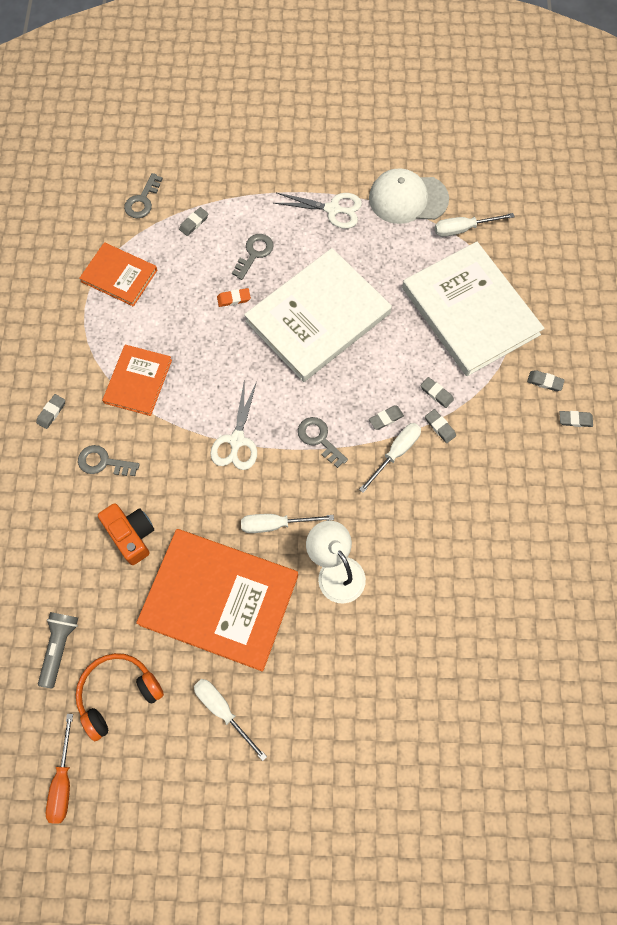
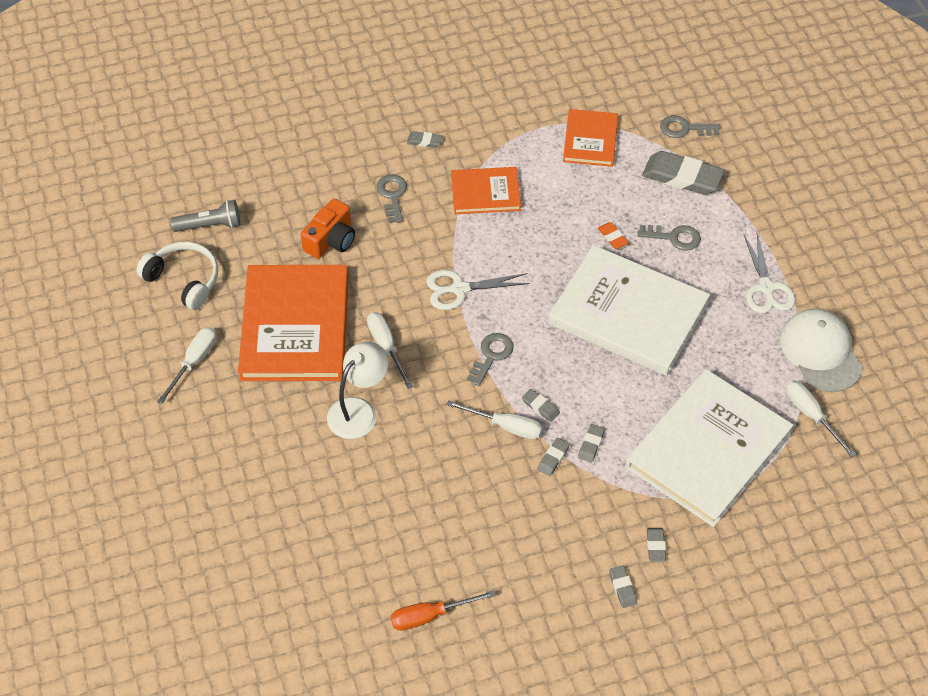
camera: 70 degrees right, 15 degrees down
orange screwdriver [46,714,73,823] -> orange screwdriver moved to [391,590,496,631]
orange headphones [75,653,164,741] -> white headphones [136,242,218,310]
grey eraser [179,207,209,236] -> grey eraser [642,151,725,195], size x2.20

